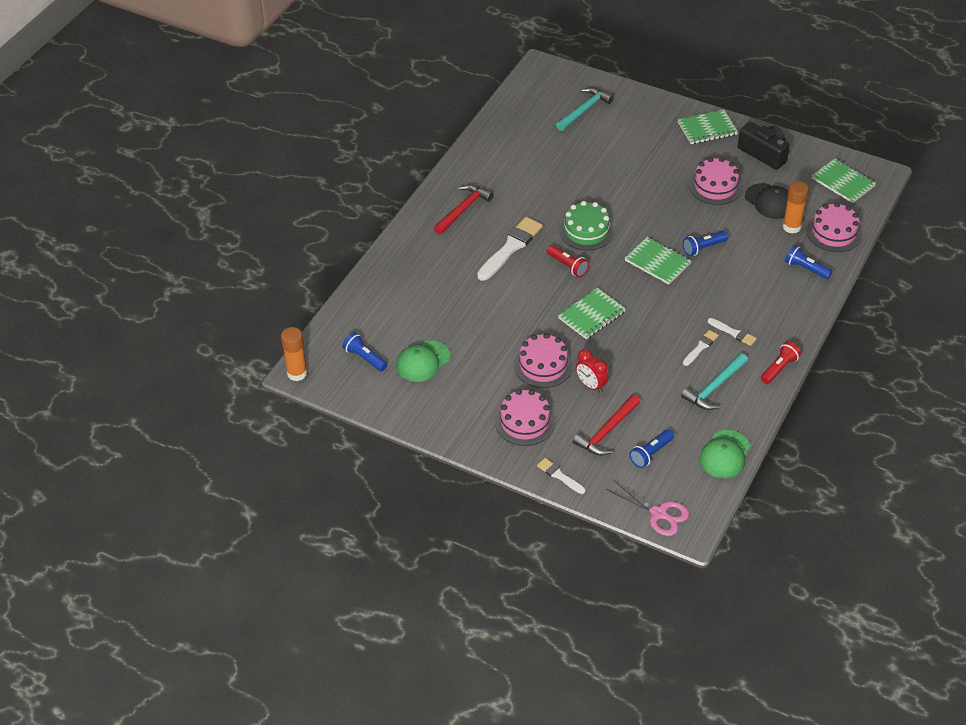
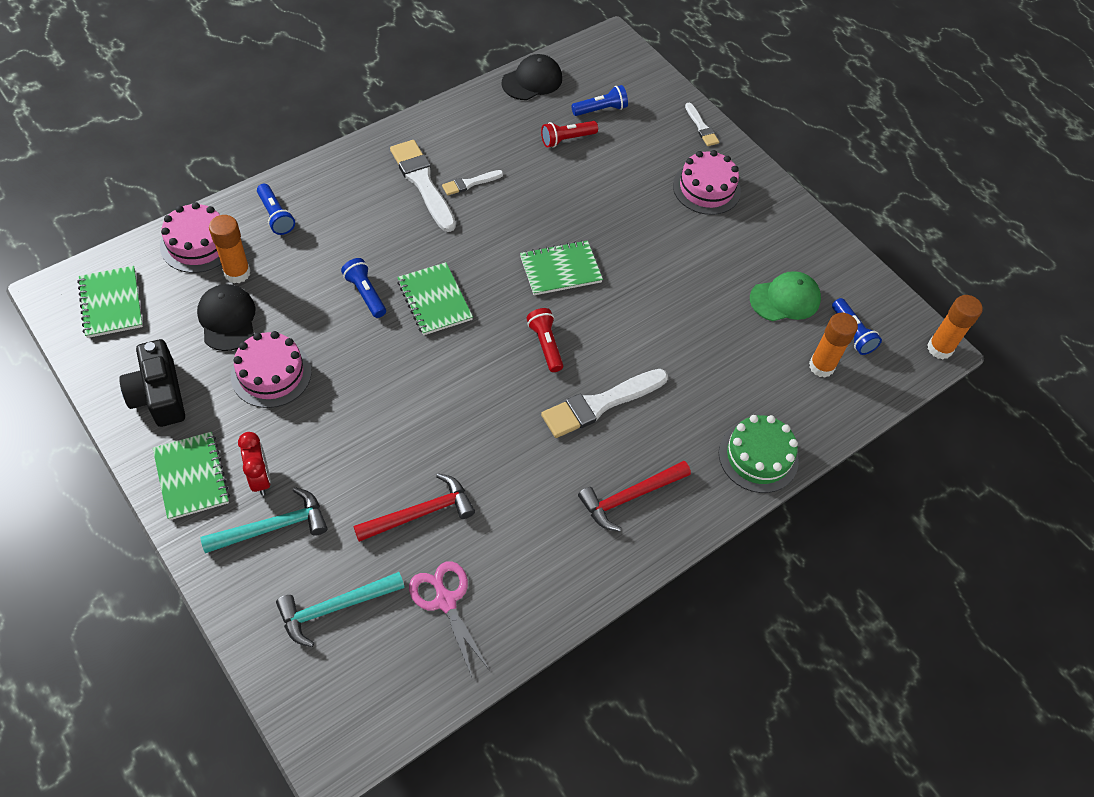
camera: 160 degrees left, 10 degrees up
pink cake [514,333,573,388] -> none
green cake [559,201,614,250] -> green cake moved to [719,415,799,493]
red hammer [573,395,640,456] -> red hammer moved to [353,473,475,542]
red clock [576,349,608,393] -> red clock moved to [238,432,271,496]
pink scissors [606,480,689,536] -> pink scissors moved to [409,561,490,677]
green notebook [678,110,738,144] -> green notebook turned 60 degrees clockwise [153,432,230,520]
turquoise hammer [681,353,748,410] -> turquoise hammer moved to [200,487,327,553]
blue flashlight [683,231,728,256] -> blue flashlight turned 120 degrees counterclockwise [341,258,386,318]
green cap [700,430,751,478] -> black cap [501,54,562,100]
white brush [708,318,757,346] -> white brush [390,140,456,232], size x1.91
red flashlight [761,342,801,384] -> red flashlight moved to [541,121,598,148]
none -> orange glue stick [809,313,858,378]

